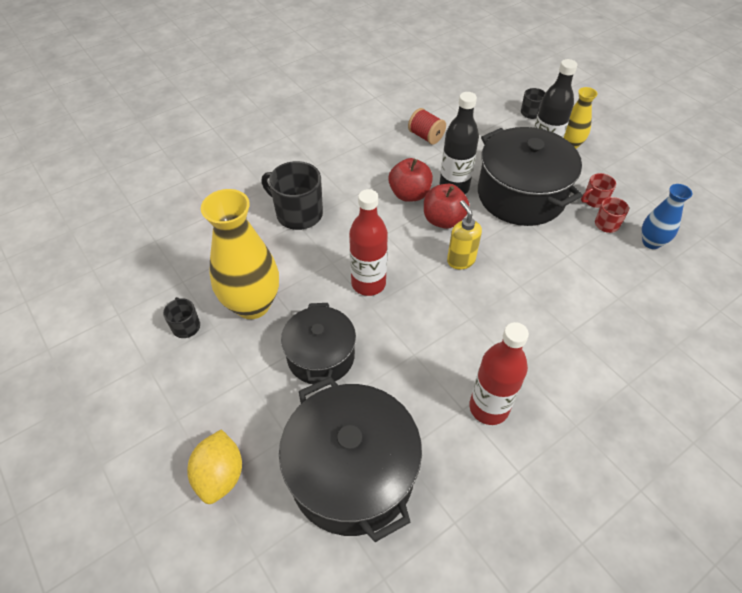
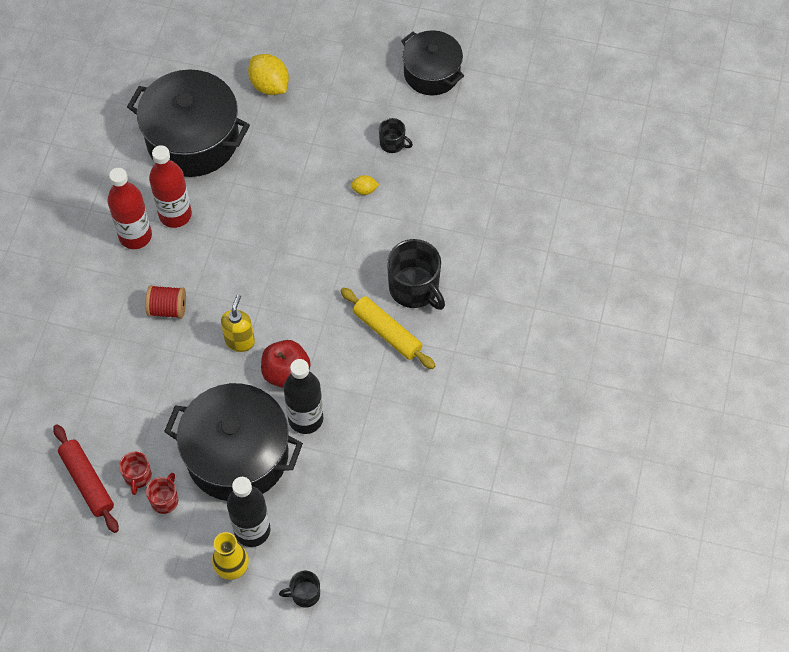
camera: 140 degrees right, 10 degrees up
yellow vase [201,189,279,319] -> yellow lemon [350,175,379,195]
black mug [261,161,323,230] -> black mug turned 60 degrees clockwise [387,239,445,310]
black pot [281,303,356,384] -> black pot moved to [401,30,464,96]
red bottle [349,189,388,296] -> red bottle moved to [149,145,192,228]
red apple [389,158,433,202] -> none
red spool [408,108,446,144] -> red spool moved to [145,285,186,319]
yellow soap dispenser [447,200,482,270] -> yellow soap dispenser turned 105 degrees counterclockwise [221,294,255,352]
blue vase [642,184,692,249] -> red rolling pin [53,424,119,533]
none -> yellow rolling pin [340,287,435,369]

